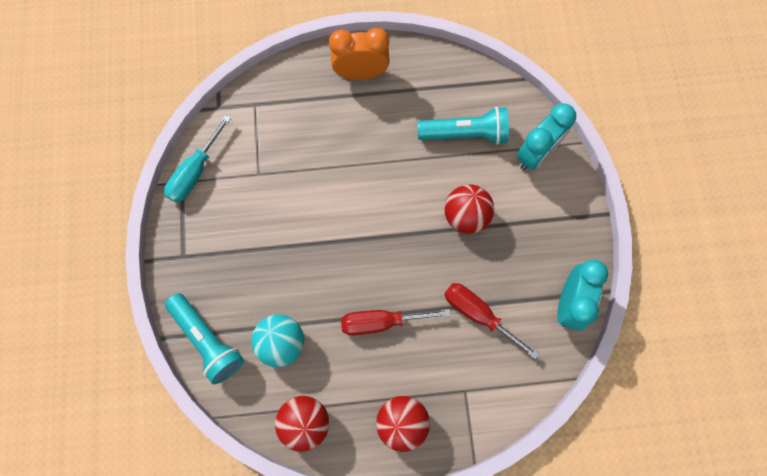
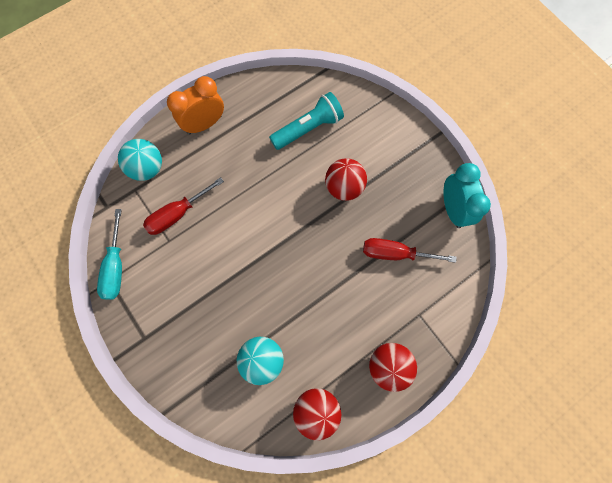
camera: 30 degrees left, 0 degrees up
turquoise flashlight [165,293,244,384] -> none
red screwdriver [341,309,451,335] -> red screwdriver moved to [143,177,224,235]
turquoise clock [517,103,576,170] -> none
none -> turquoise ball [118,139,162,181]

